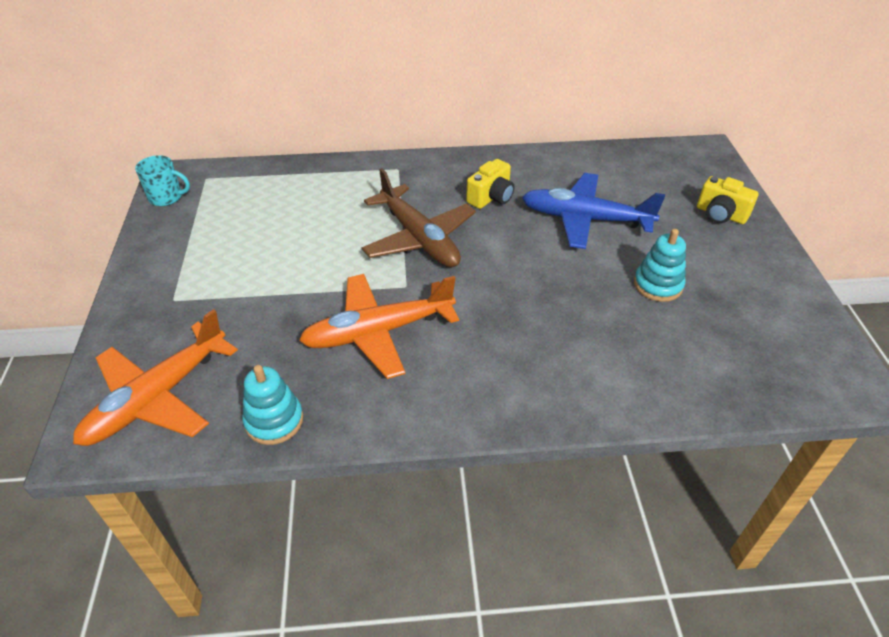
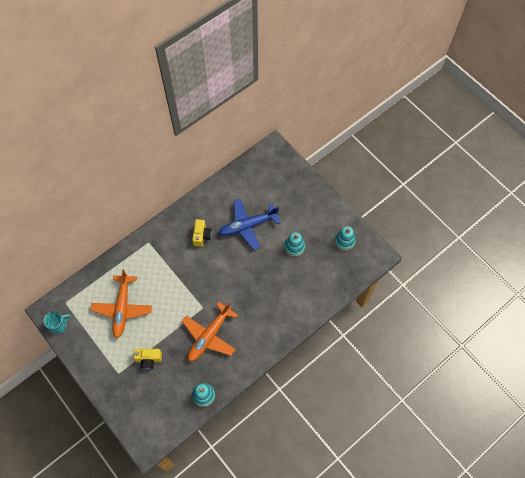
camera: 35 degrees left, 20 degrees up
orange plane [73,309,238,446] -> orange plane moved to [91,269,152,338]
brown plane [362,168,476,267] -> none
yellow camera [697,176,759,224] -> yellow camera moved to [133,349,162,370]
none -> turquoise stacking toy [334,226,356,251]

